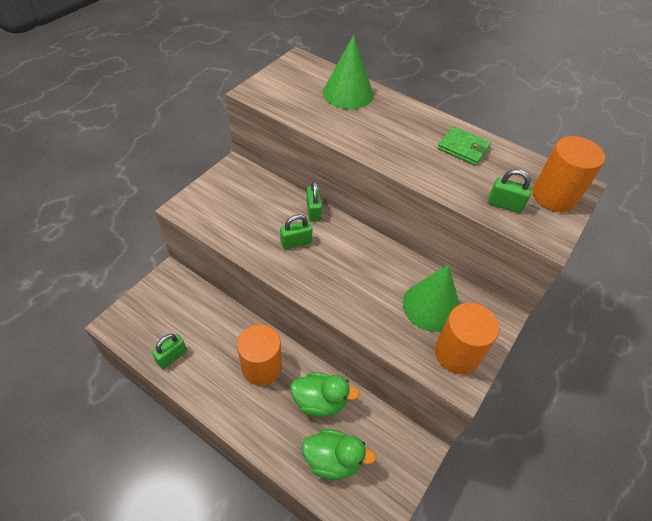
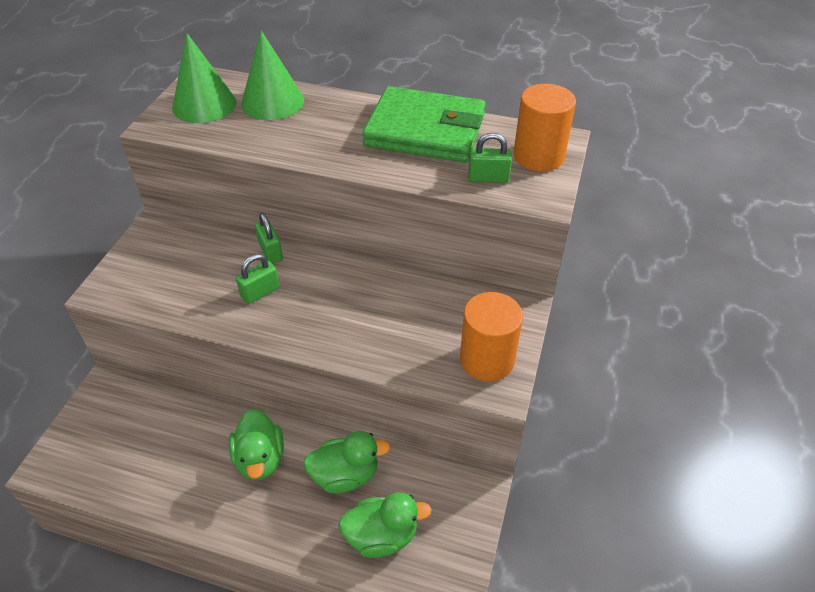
camera: 15 degrees left, 5 degrees down
green padlock [152,334,187,369] -> none
orange cylinder [237,324,282,386] -> green duck [229,409,284,480]
green cone [403,264,460,332] -> green cone moved to [172,33,237,123]
green wallet [438,126,491,166] -> green wallet [362,86,486,163], size x2.10

